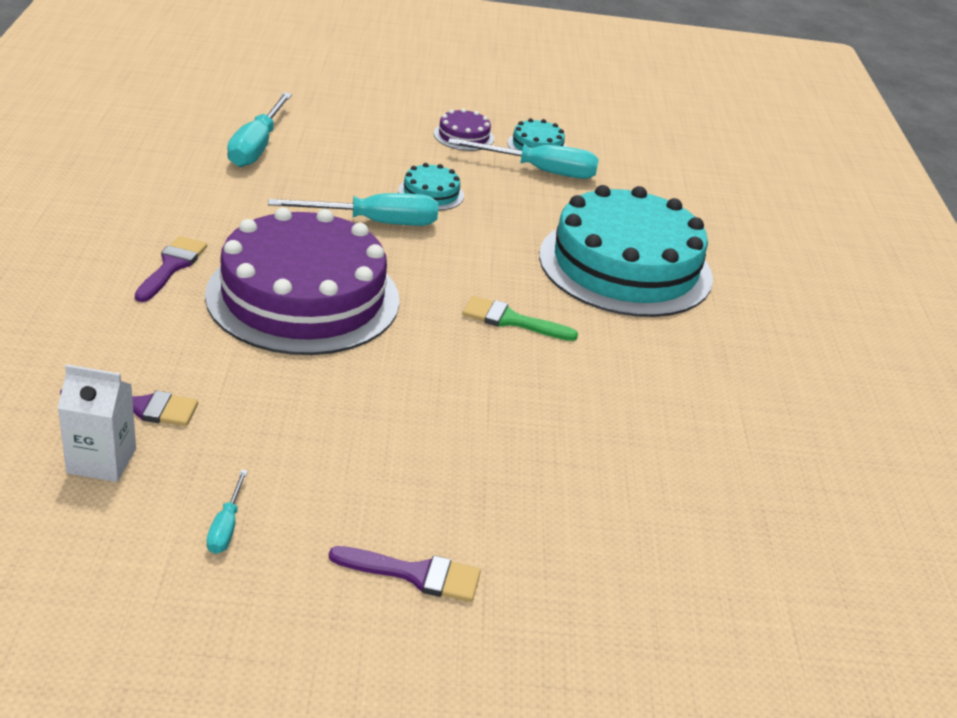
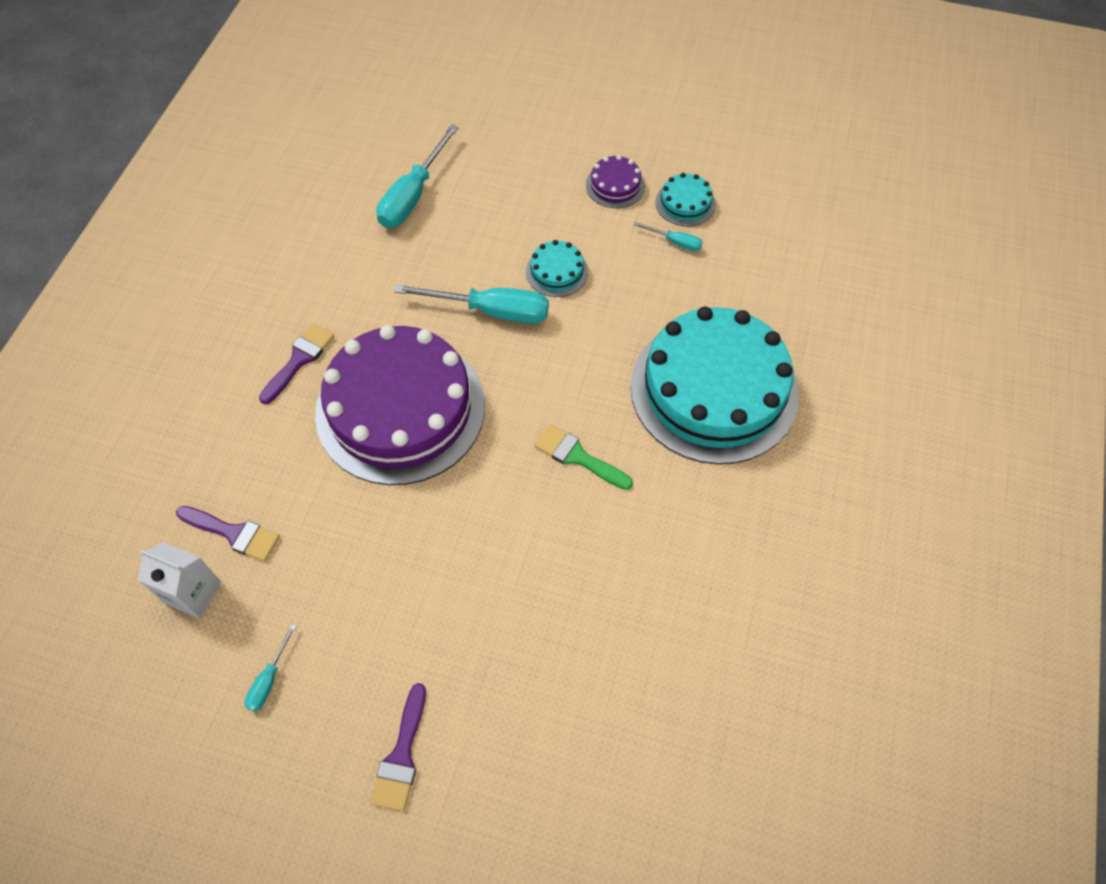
camera: 20 degrees right, 25 degrees up
purple brush [329,546,481,602] -> purple brush turned 75 degrees clockwise [370,683,426,811]
turquoise screwdriver [448,138,599,179] -> turquoise screwdriver [634,222,703,251], size x0.48

